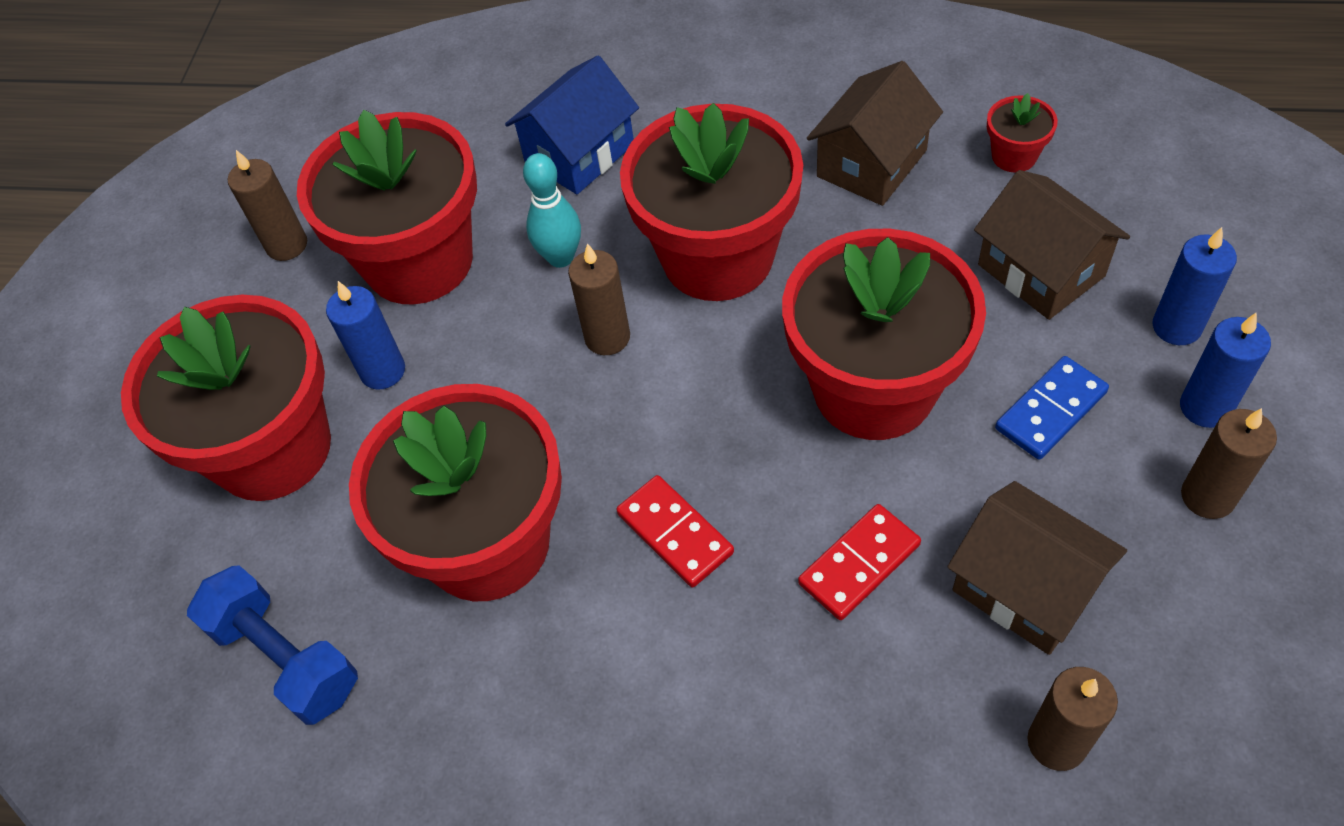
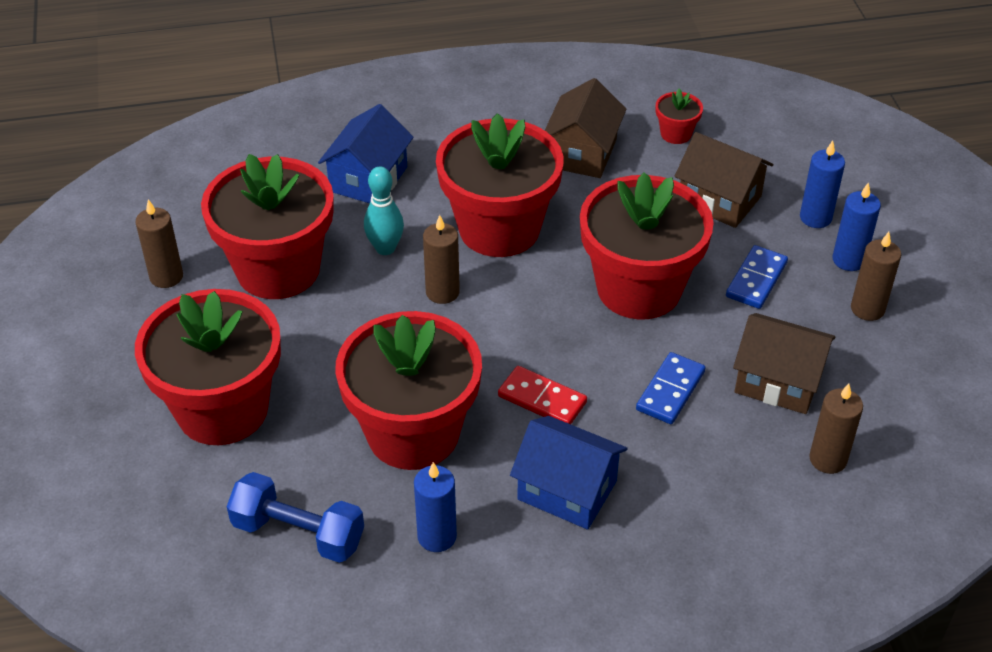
camera: 25 degrees left, 10 degrees down
blue candle [326,281,405,389] -> blue candle moved to [414,462,457,552]
red domino [798,504,921,620] -> blue domino [636,352,706,424]
none -> blue house [510,416,627,530]

